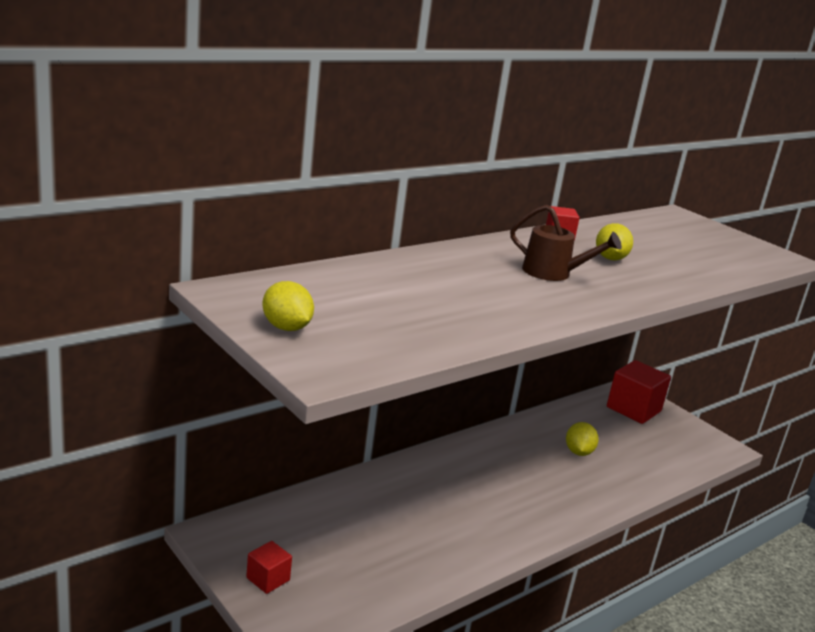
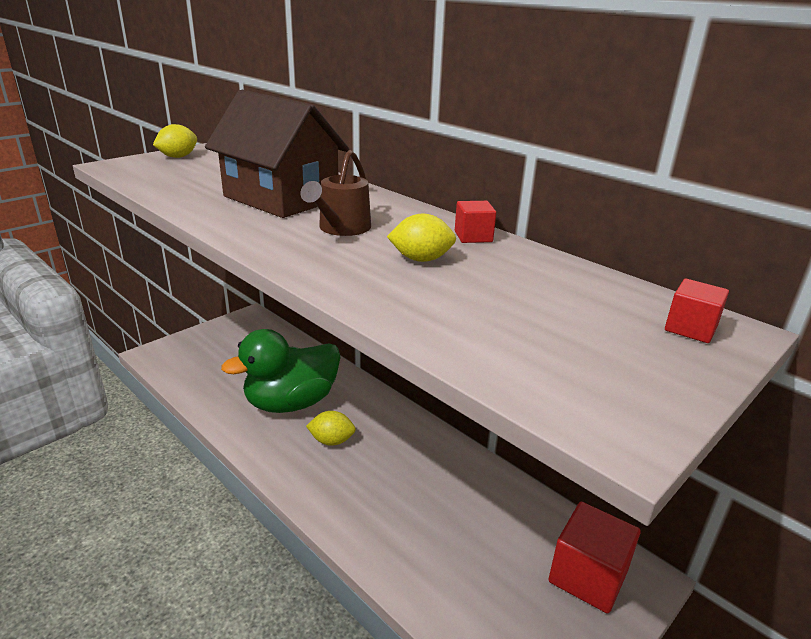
camera: 85 degrees right, 5 degrees up
red cube [246,541,292,594] -> red cube moved to [665,279,729,343]
yellow lemon [566,422,599,456] -> yellow lemon moved to [306,411,356,446]
none -> brown house [205,90,349,218]
none -> green duck [221,329,341,413]

